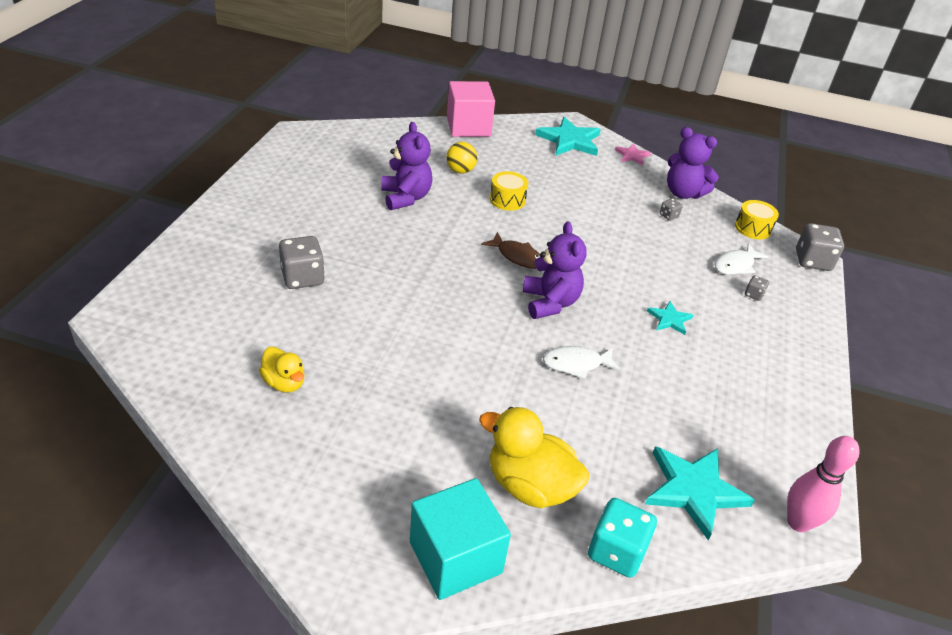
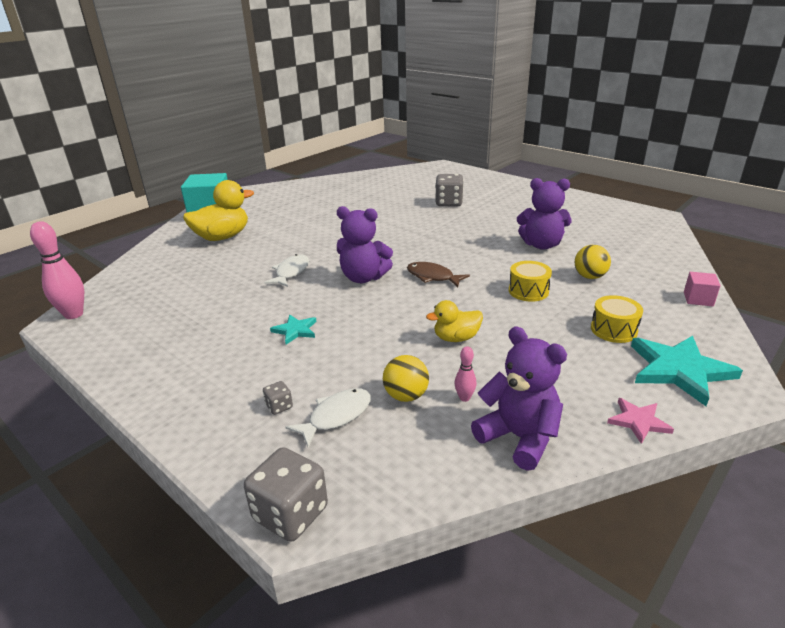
camera: 120 degrees right, 10 degrees down
yellow duck [259,347,304,392] -> yellow duck moved to [426,300,483,342]
pink cube [447,81,495,137] -> pink cube [684,272,721,306], size x0.48
brown fish [481,232,541,269] -> brown fish turned 60 degrees clockwise [407,262,470,287]
turquoise dice [588,498,657,578] -> none
turquoise star [645,446,755,540] -> none
grey dice [660,198,683,221] -> pink bowling pin [455,346,477,402]
purple teddy bear [667,127,719,199] -> purple teddy bear turned 75 degrees clockwise [471,327,567,471]
white fish [714,243,769,275] -> white fish turned 60 degrees clockwise [285,388,371,447]
yellow drum [735,200,779,239] -> yellow drum moved to [591,295,643,343]
none -> yellow ball [383,355,429,402]

